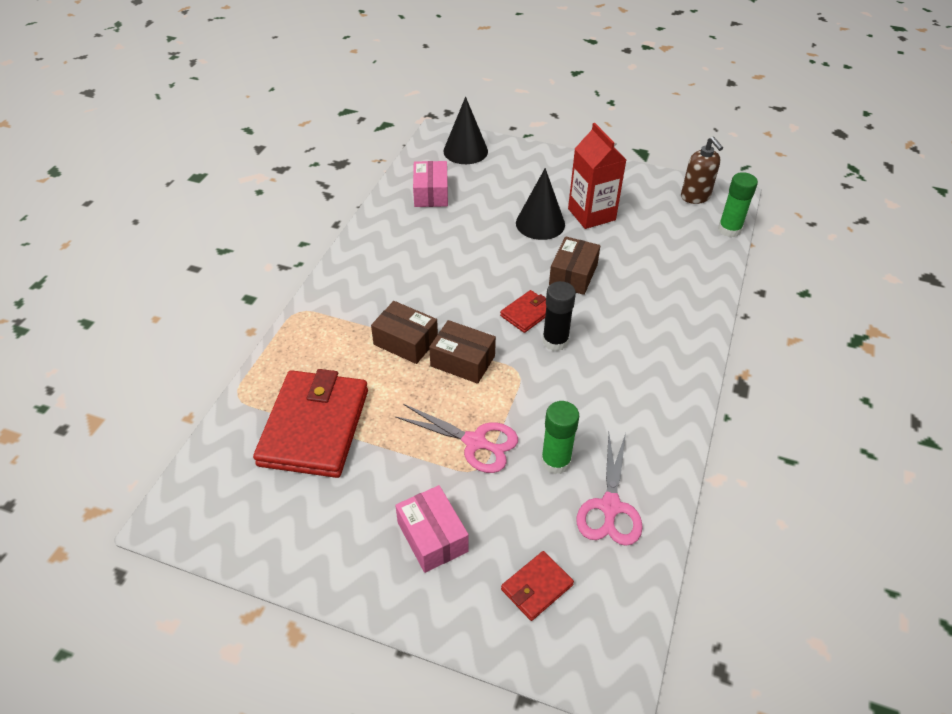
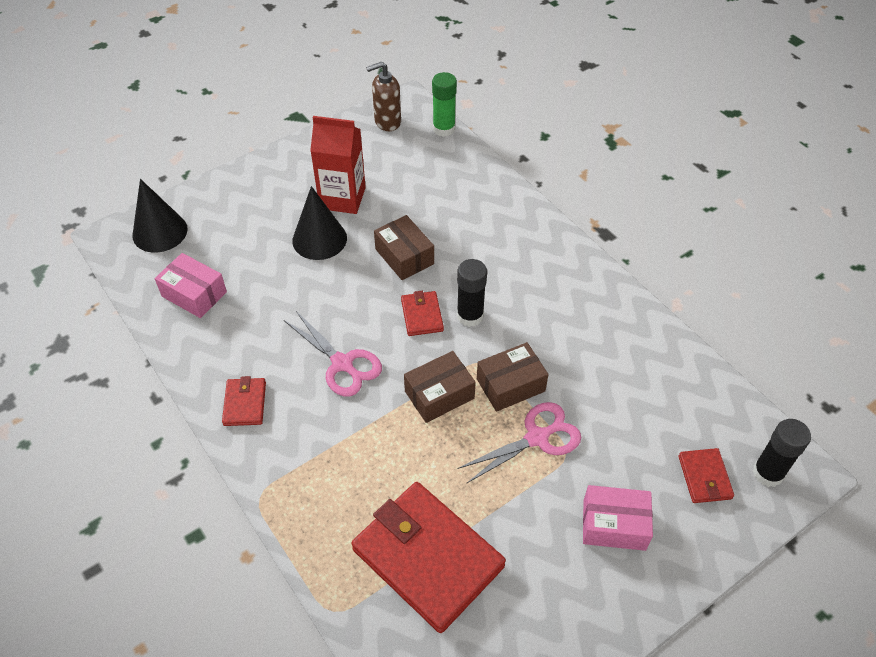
camera: 55 degrees left, 5 degrees up
brown box [371,301,438,364] -> brown box moved to [477,342,549,412]
green glue stick [541,401,579,474] -> none
pink scissors [577,433,643,546] -> pink scissors moved to [284,311,382,397]
brown soap dispenser [681,137,723,204] -> brown soap dispenser turned 150 degrees clockwise [366,62,401,131]
none -> red wallet [222,376,266,426]
none -> black glue stick [753,419,811,487]

